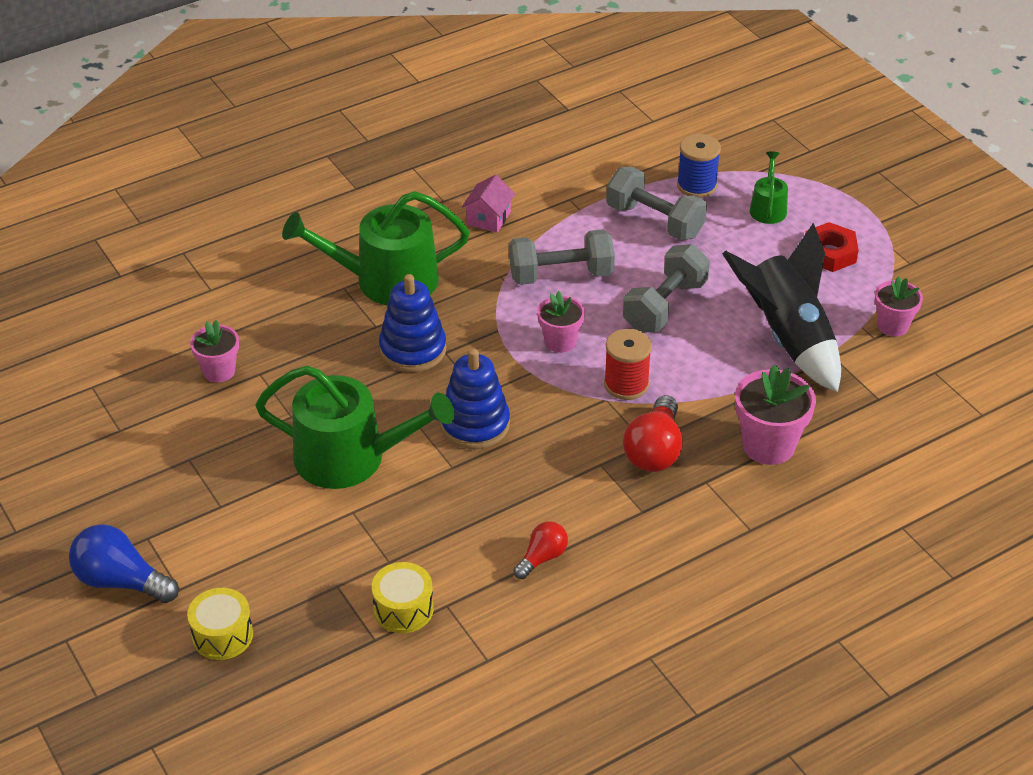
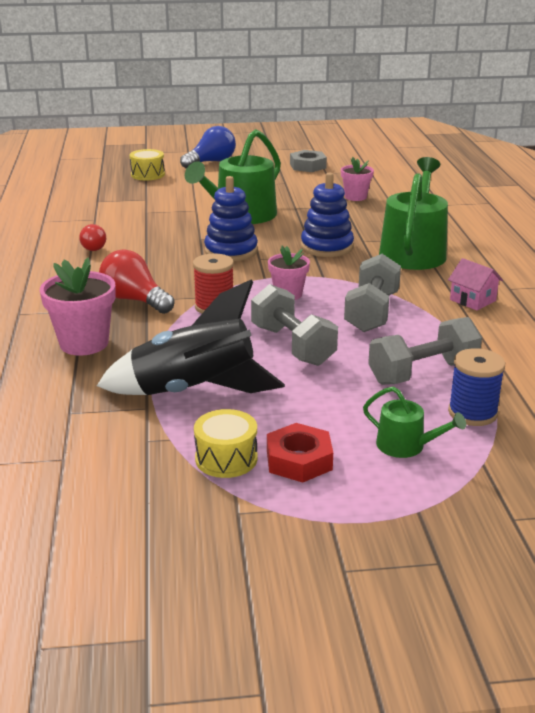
camera: 115 degrees right, 15 degrees down
yellow drum [372,562,434,633] -> yellow drum moved to [194,409,257,478]
pink flower pot [875,276,923,337] -> none
none -> grey nut [290,150,327,172]

